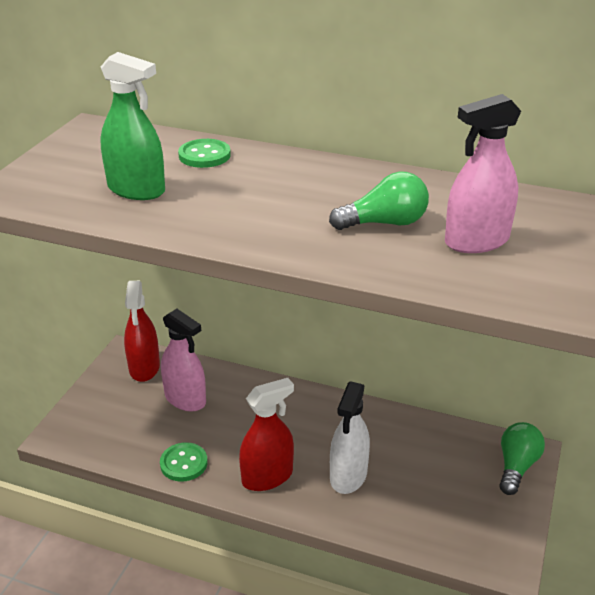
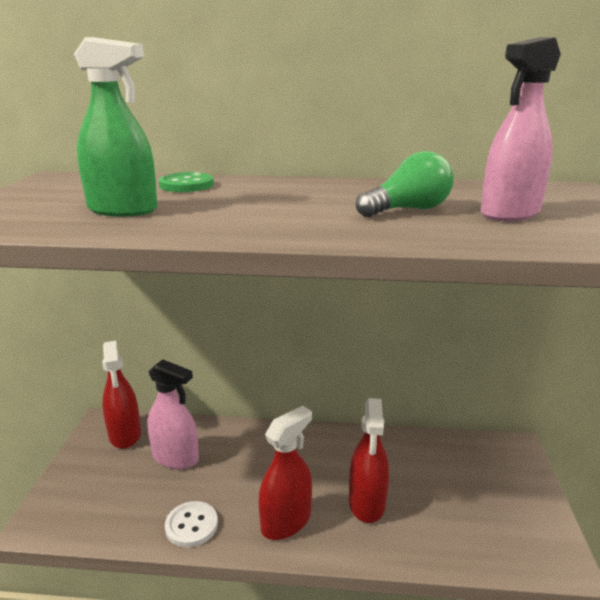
camera: 15 degrees left, 10 degrees down
green button [160,442,208,482] -> white button [165,501,218,548]
white spray bottle [330,381,370,494] -> red spray bottle [349,398,389,523]
green light bulb [499,422,545,495] -> none

